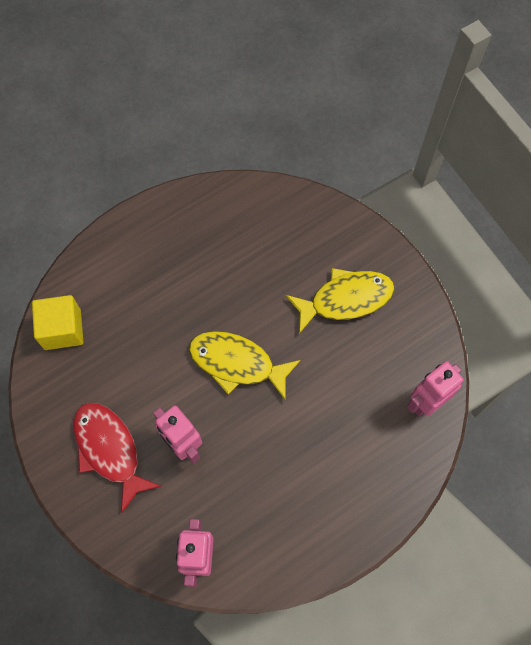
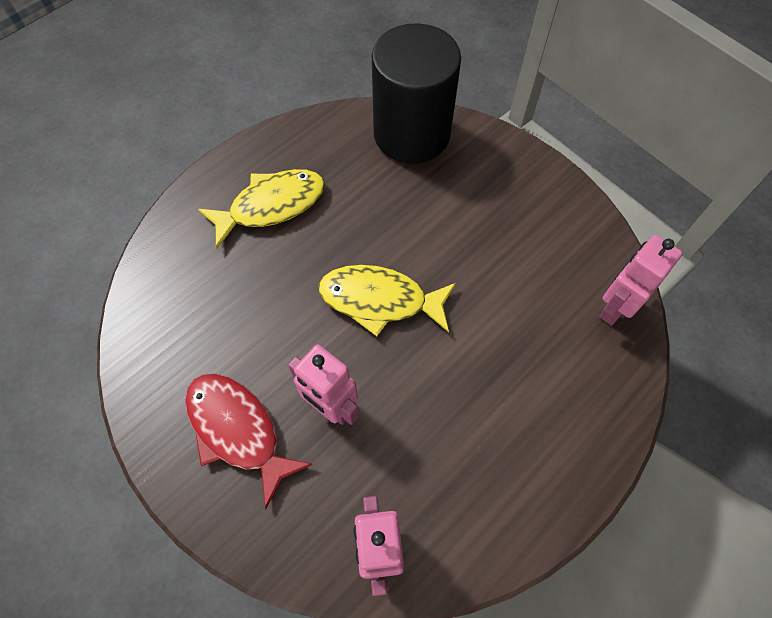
camera: 10 degrees left, 5 degrees down
yellow cube [32,295,83,350] -> none
yellow fish [286,268,394,334] -> yellow fish moved to [198,169,325,249]
none -> black cylinder [372,23,461,164]

